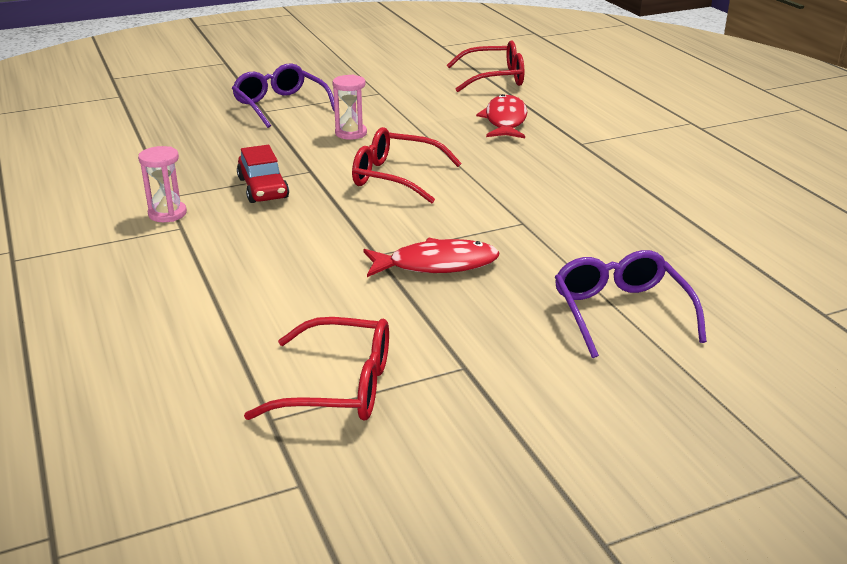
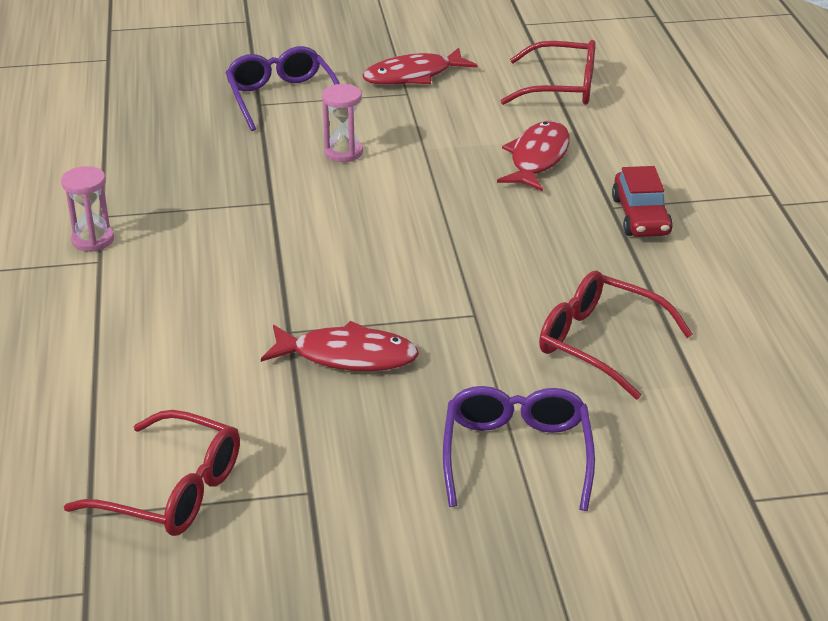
camera: 15 degrees right, 5 degrees up
red car [237,145,289,203] -> red car moved to [612,166,673,237]
red glasses [352,127,462,203] -> red glasses moved to [539,271,693,400]
none -> red fish [363,48,478,85]

